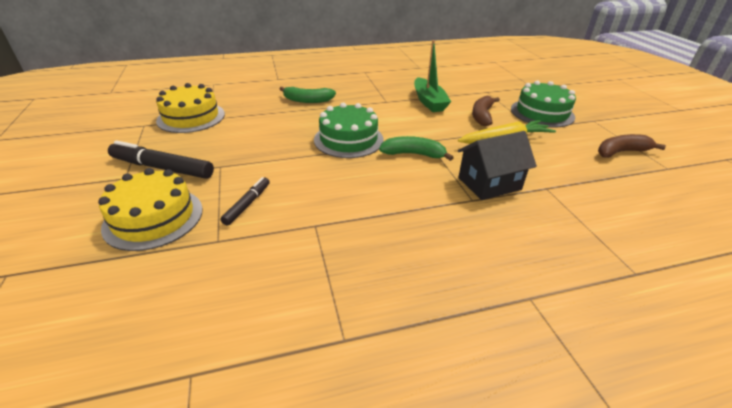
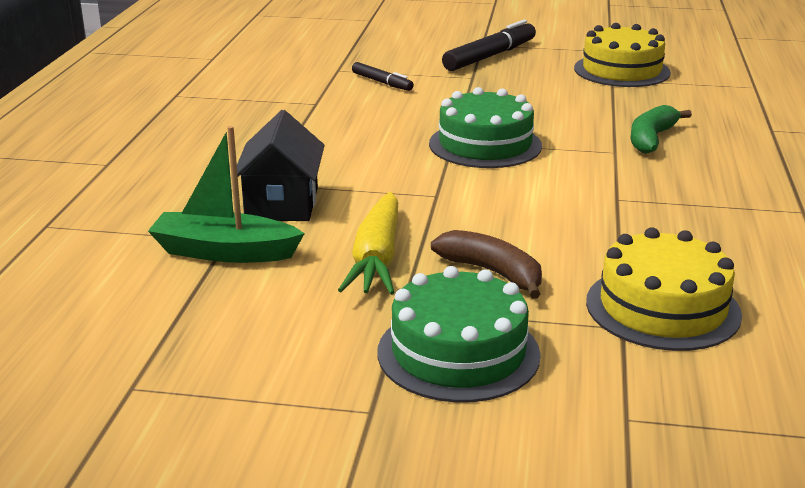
camera: 115 degrees right, 10 degrees down
yellow cake [98,168,203,251] -> yellow cake moved to [586,227,742,351]
green banana [379,136,454,161] -> none
green boat [414,40,451,112] -> green boat moved to [148,126,305,263]
brown banana [598,134,666,158] -> none

